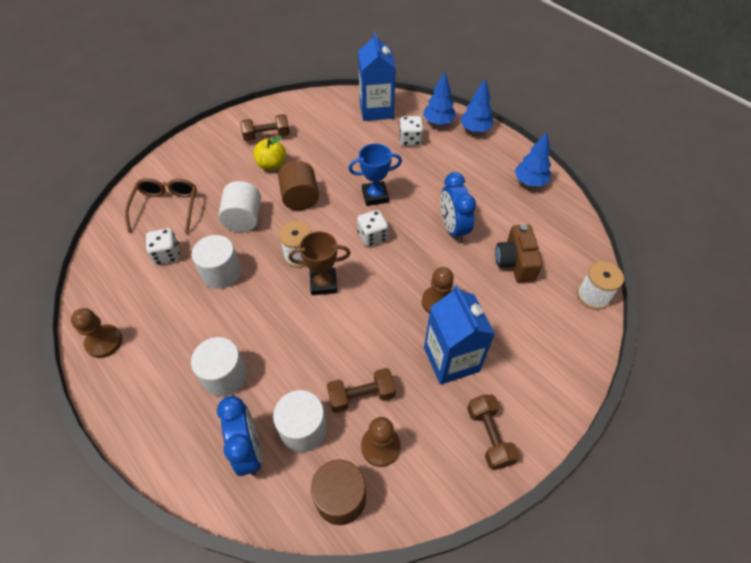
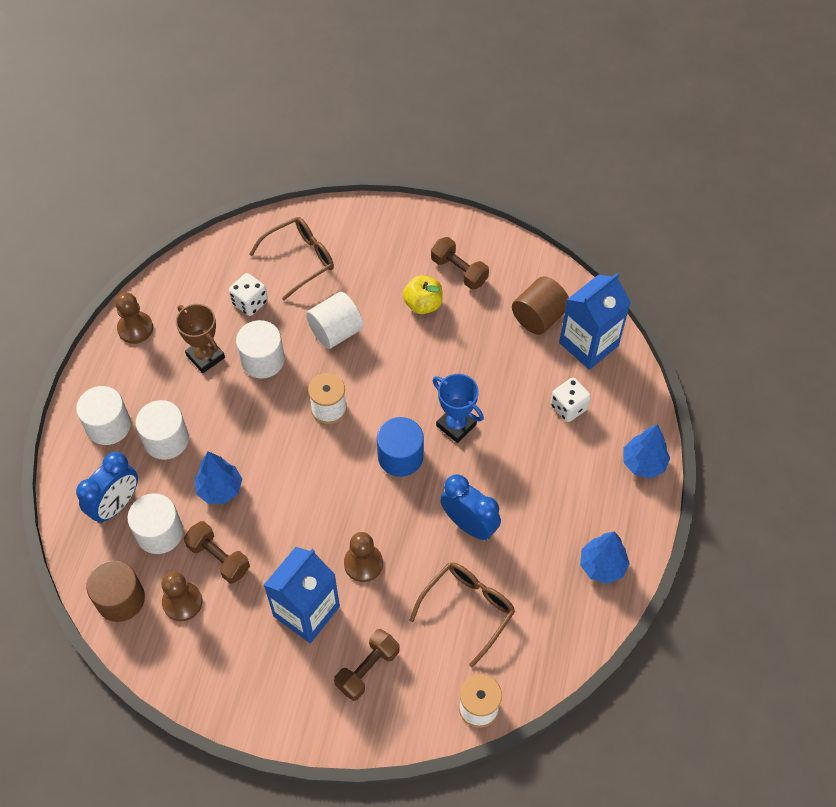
camera: 55 degrees right, 5 degrees up
brown cylinder [278,161,319,210] -> brown cylinder moved to [512,276,569,335]
brown trophy [289,231,351,295] -> brown trophy moved to [176,304,225,373]
white dice [357,210,388,247] -> blue cylinder [377,417,424,477]
blue tree [423,71,456,125] -> blue tree moved to [194,451,242,504]
blue clock [440,172,476,243] -> blue clock turned 90 degrees clockwise [440,474,501,540]
brown dumbbell [467,395,519,470] -> brown dumbbell moved to [334,629,400,701]
brown camera [495,224,542,282] -> brown glasses [409,562,515,668]
none -> white cylinder [76,386,131,445]

